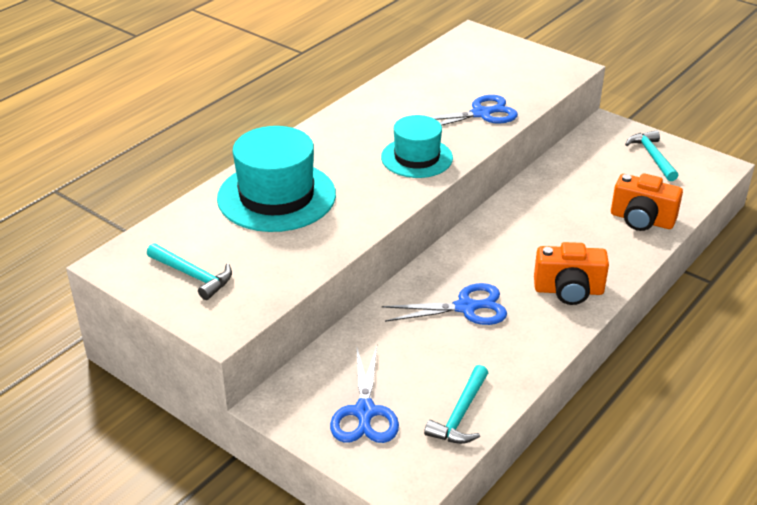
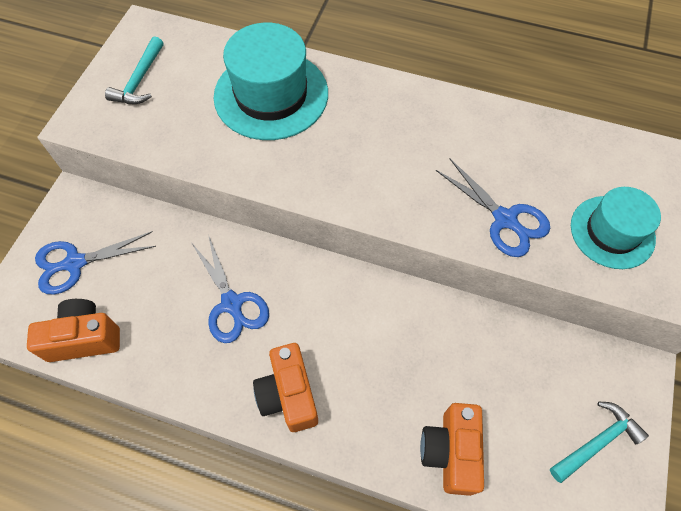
camera: 70 degrees right, 25 degrees up
turquoise hat [381,115,453,178] -> turquoise hat moved to [571,187,661,269]
turquoise hammer [424,365,488,444] -> orange camera [27,299,120,362]

